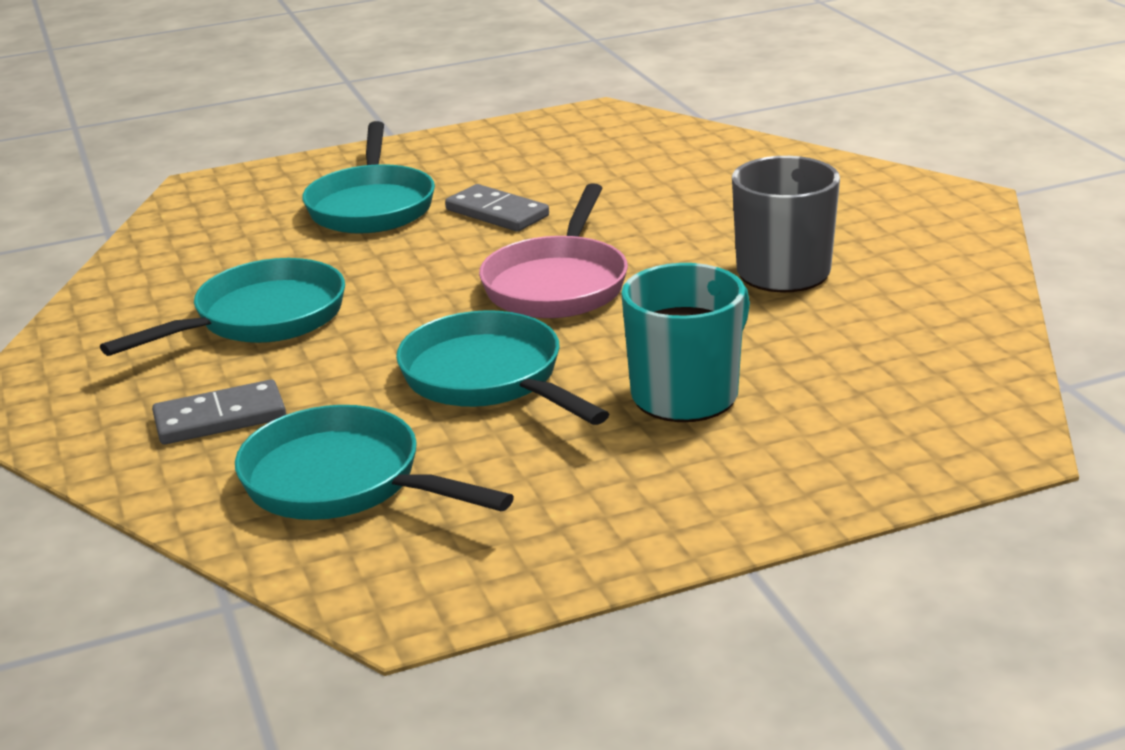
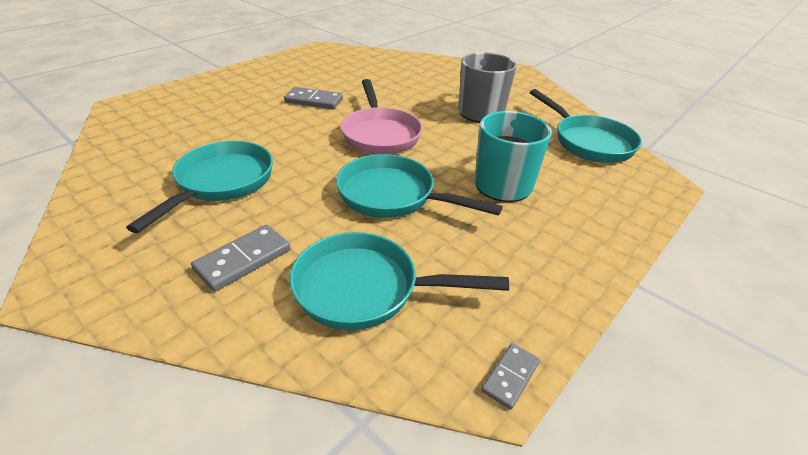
camera: 30 degrees left, 10 degrees up
turquoise pan [302,121,435,234] -> turquoise pan moved to [530,89,642,163]
none -> grey domino [481,343,540,410]

